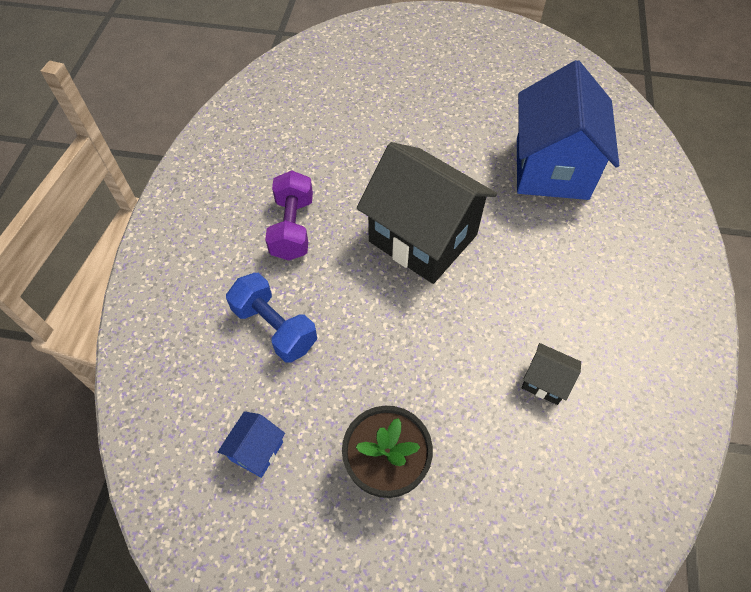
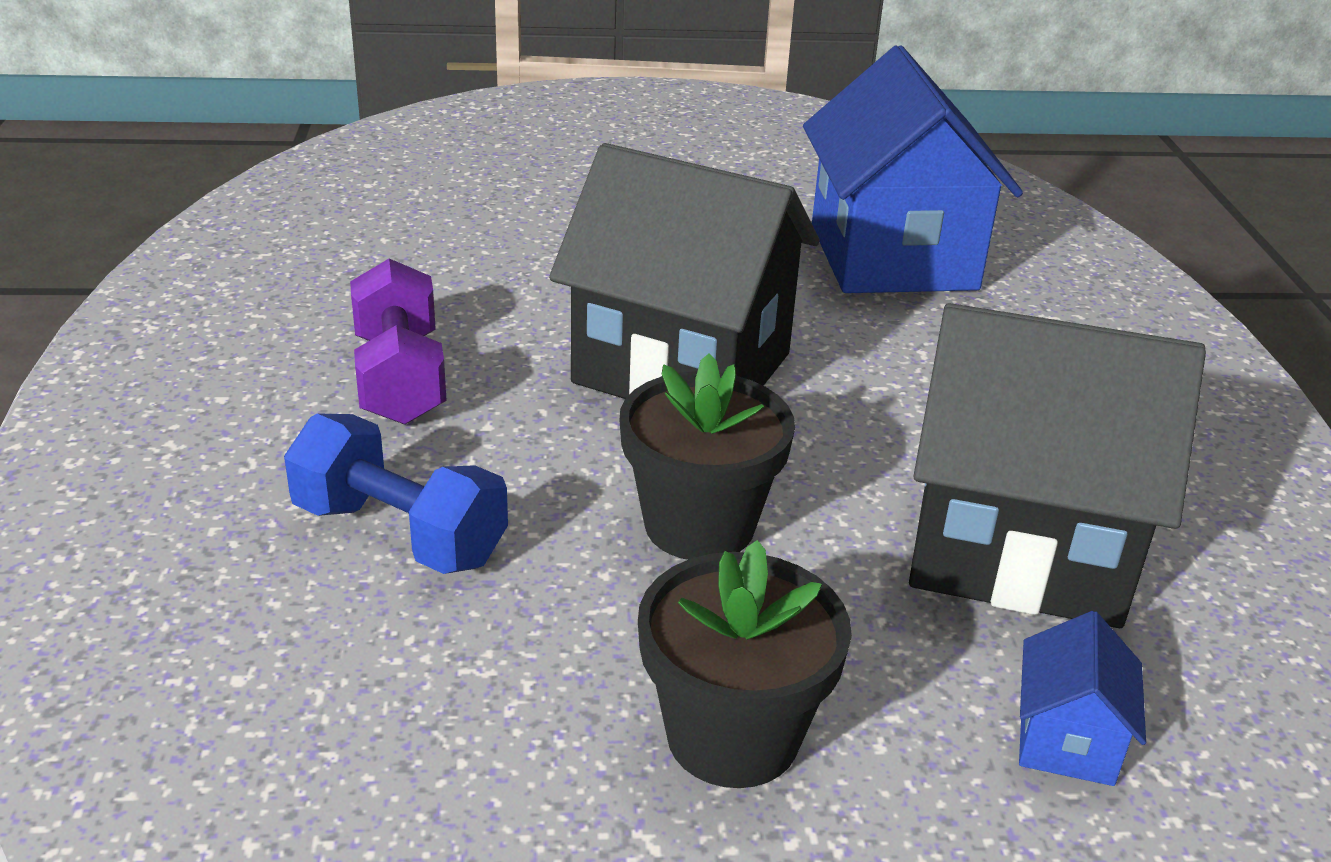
camera: 15 degrees left, 25 degrees down
blue house [218,411,285,478] -> blue house moved to [1019,611,1146,786]
black house [522,343,581,405] -> black house [909,303,1206,628], size x2.42
none -> black flower pot [619,354,795,560]

